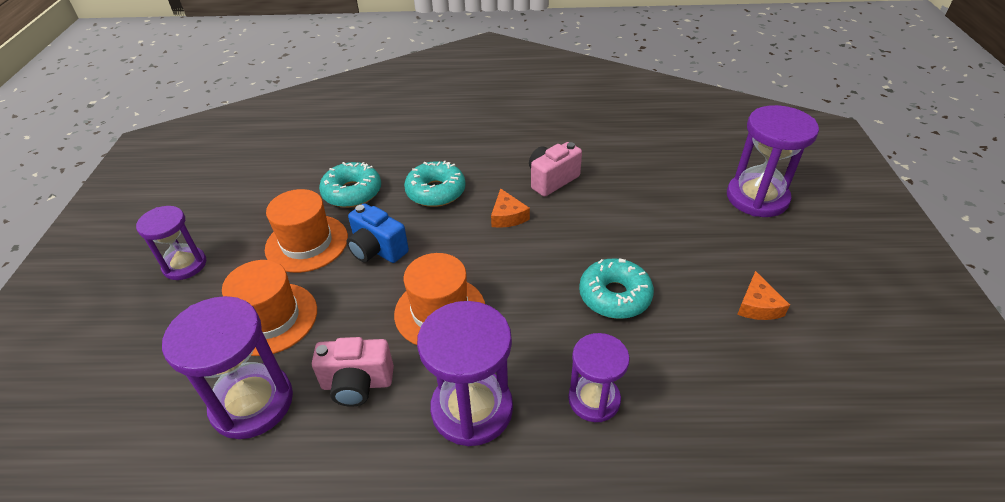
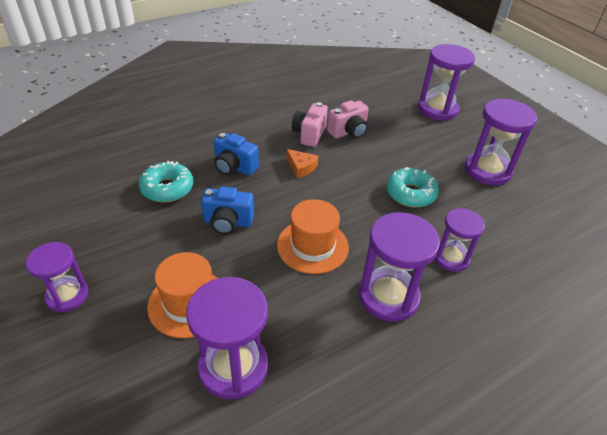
camera: 35 degrees left, 0 degrees up
orange hat [265,189,348,273] -> none
pink camera [312,337,394,407] -> pink camera moved to [327,100,369,139]
turquoise donut [404,161,466,207] -> blue camera [214,133,259,176]
orange cheese [737,271,790,320] -> purple hourglass [465,99,537,185]

